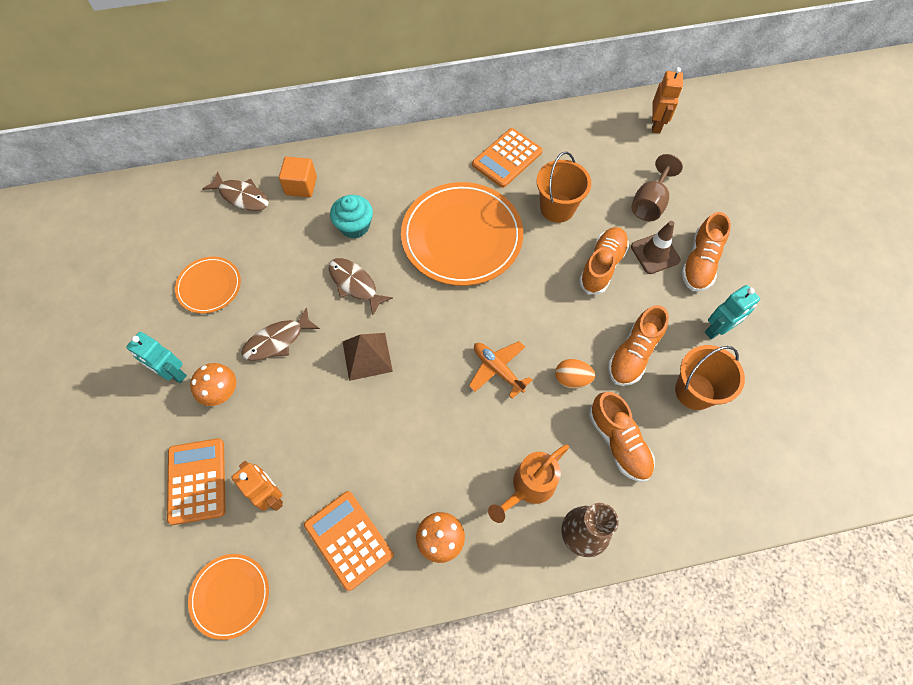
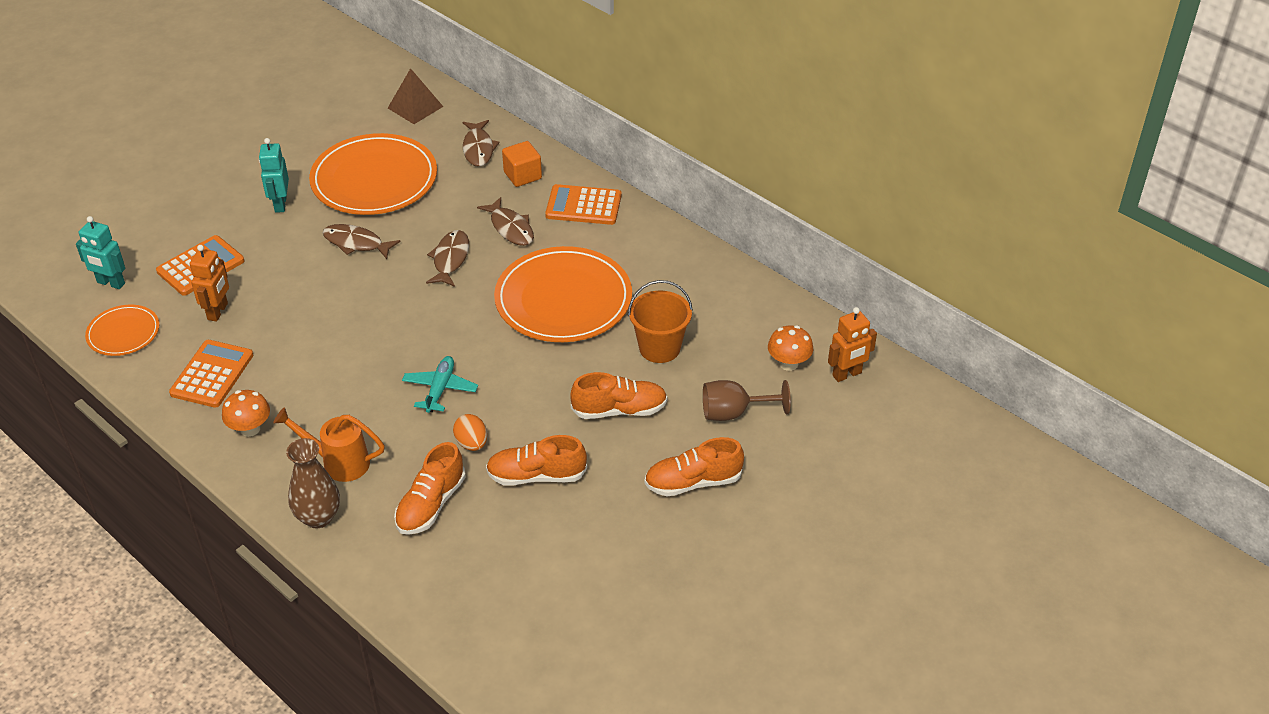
camera: 55 degrees right, 20 degrees down
orange plate [175,257,241,314] -> orange plate [309,133,437,215], size x1.95
orange mushroom [190,363,236,406] -> orange mushroom moved to [768,325,813,371]
turquoise cupcake [330,195,373,239] -> brown fish [477,197,534,246]
brown pyramid [343,333,393,381] -> brown pyramid moved to [388,68,443,124]
orange plane [469,341,532,399] -> turquoise plane [402,356,478,413]
orange calculator [472,128,543,188] -> orange calculator moved to [545,184,621,225]
brown traffic cone [631,221,681,274] -> none
orange bucket [675,345,745,410] -> none
turquoise robot [705,285,760,339] -> turquoise robot moved to [76,216,125,289]

